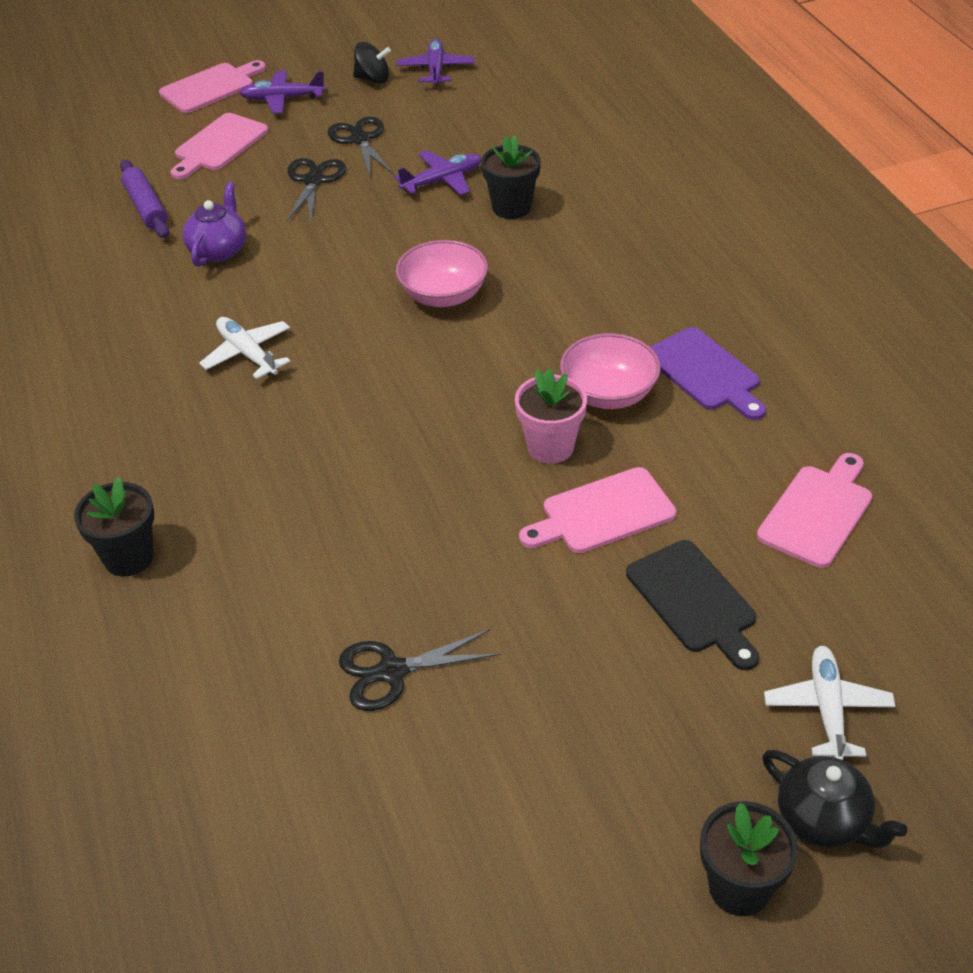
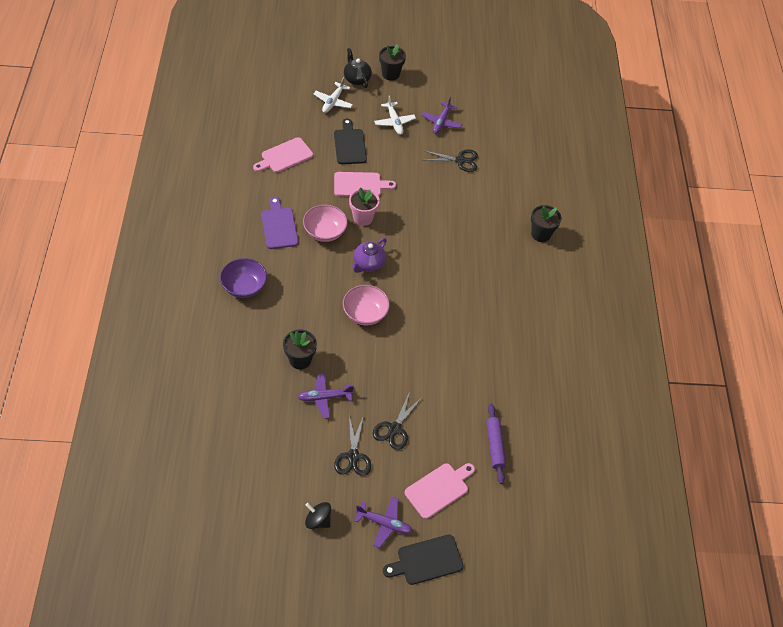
camera: 165 degrees left, 10 degrees up
pink cutting board [159,60,266,113] -> black cutting board [383,535,463,585]
purple teapot [182,182,246,267] -> purple teapot moved to [351,238,387,273]
white plane [199,317,290,379] -> white plane moved to [374,95,416,135]
purple plane [397,38,475,86] -> purple plane moved to [421,97,462,134]
none -> purple bowl [220,258,267,298]

